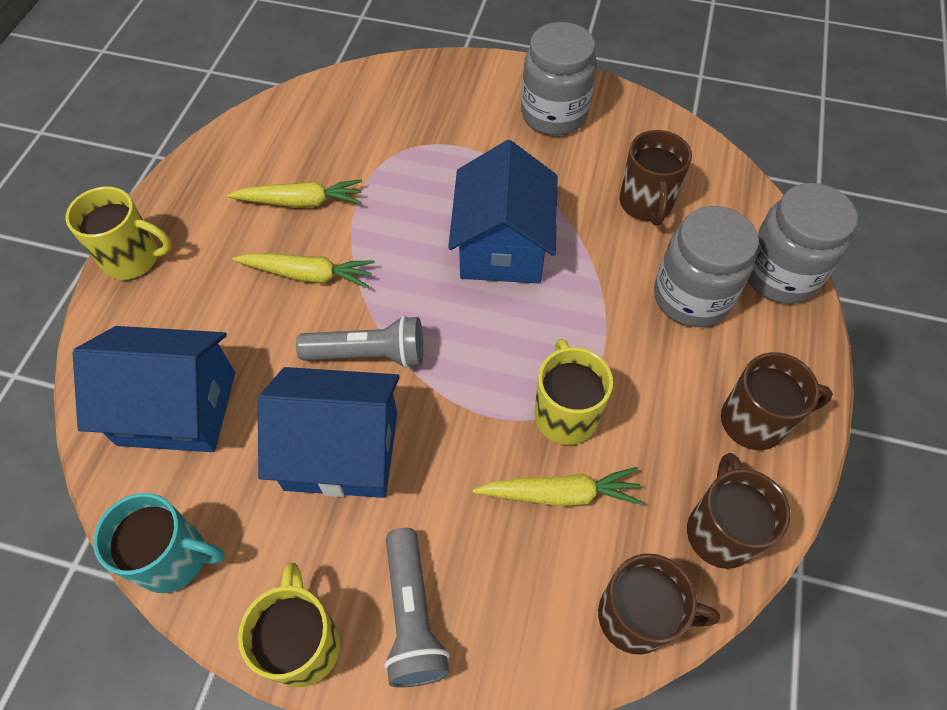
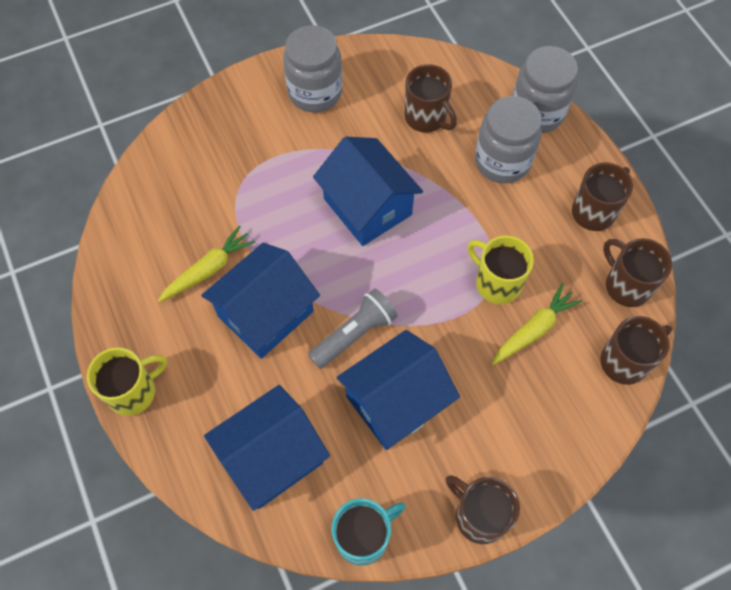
camera: 40 degrees left, 5 degrees up
yellow carrot [232,253,375,288] -> blue house [201,243,320,359]
yellow mug [238,563,341,687] -> brown mug [446,475,520,544]
grey flashlight [384,528,450,688] -> none

